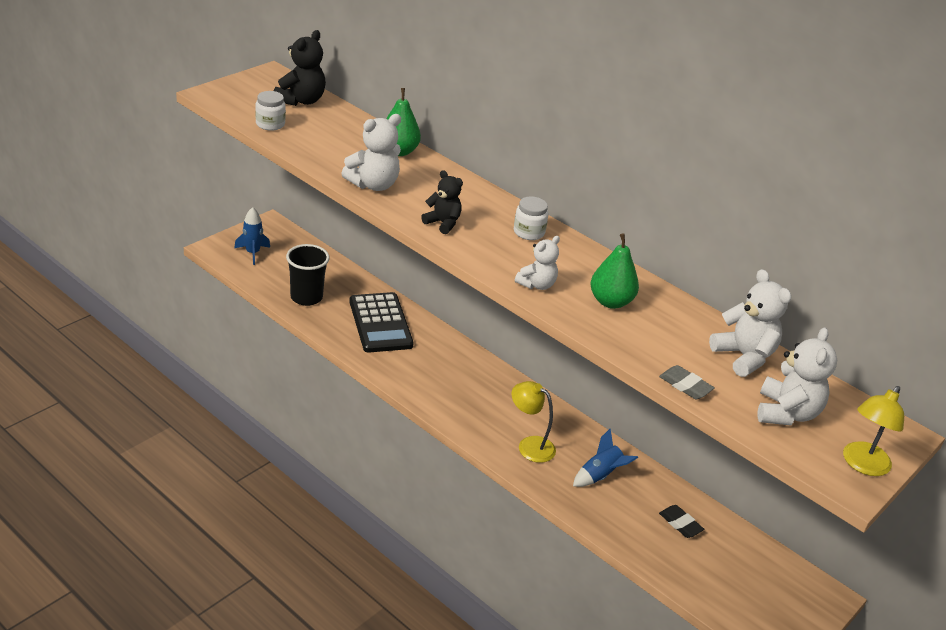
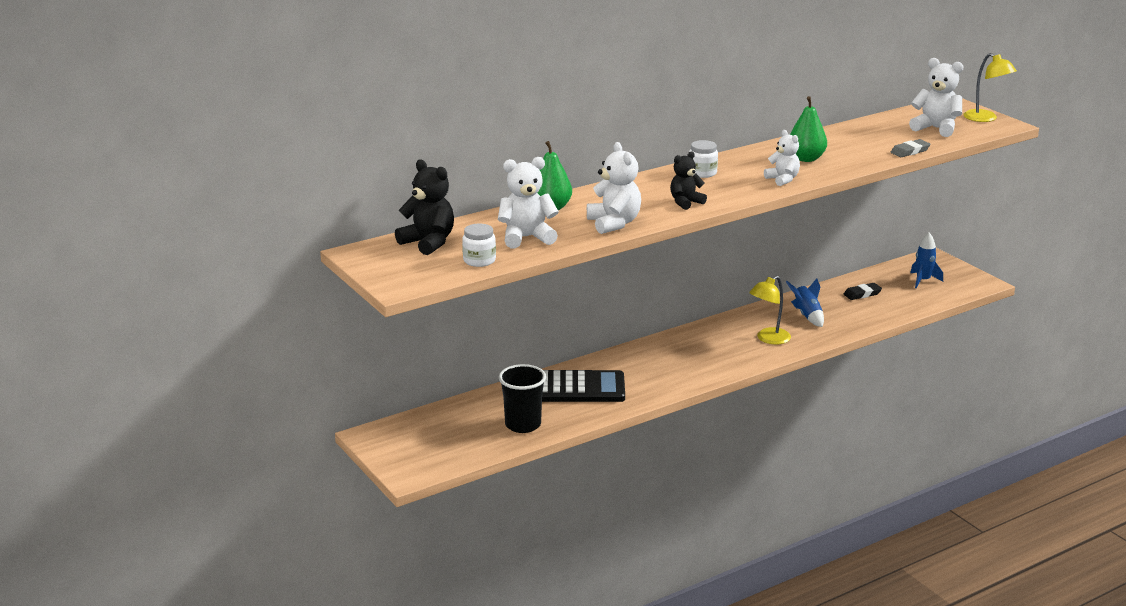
camera: 70 degrees left, 10 degrees down
blue rocket [234,207,270,265] -> blue rocket moved to [910,233,943,289]
white teddy bear [709,269,791,377] -> white teddy bear moved to [498,157,559,248]

